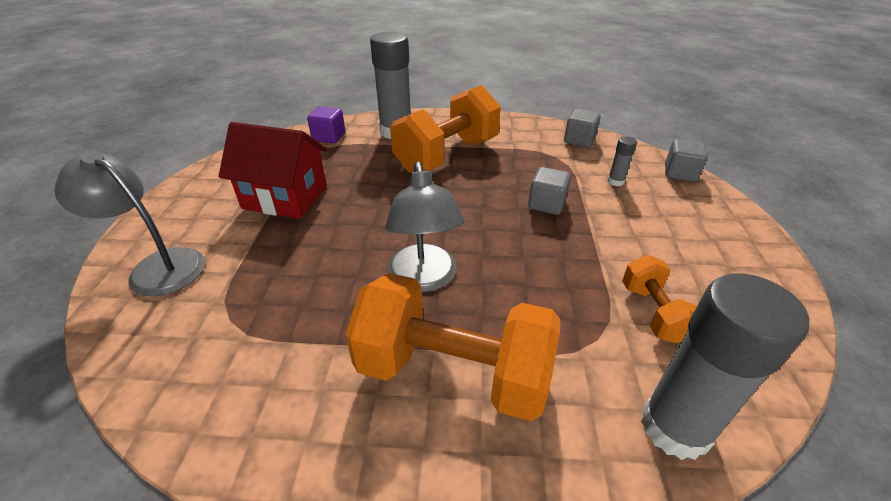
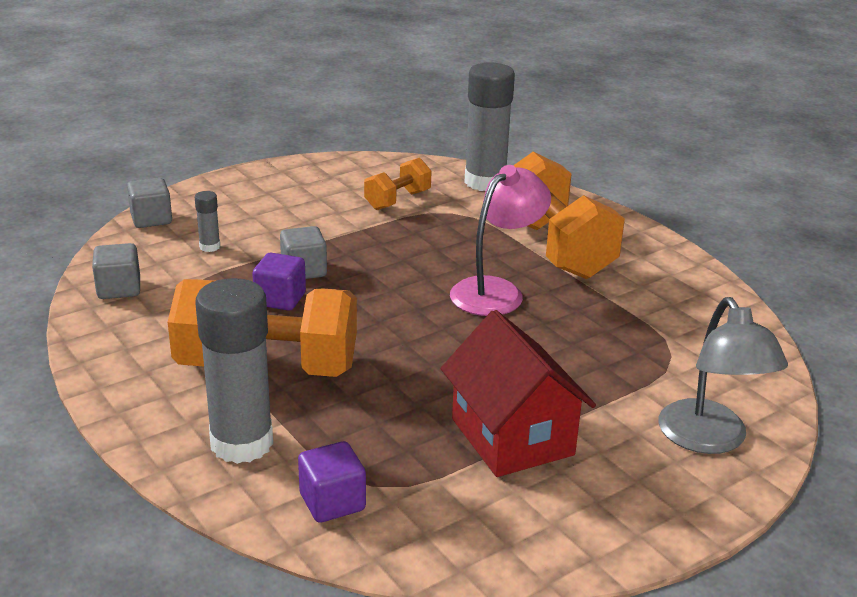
camera: 130 degrees left, 10 degrees down
grey lamp [385,162,464,292] -> pink lamp [450,165,551,316]
none -> purple cube [252,253,306,311]

